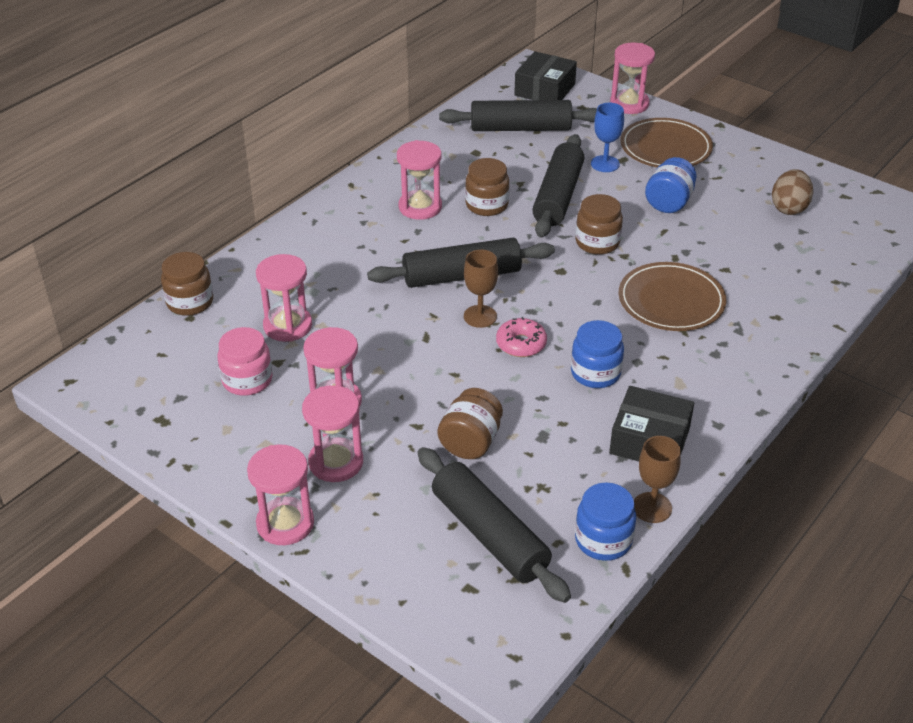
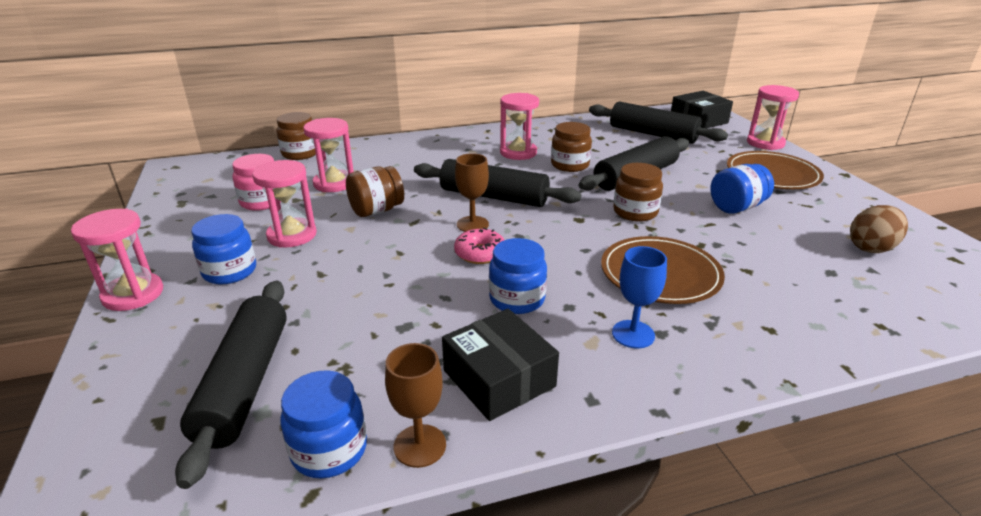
camera: 35 degrees right, 10 degrees down
pink hourglass [302,385,363,482] -> blue jar [191,214,256,285]
brown jar [437,388,503,459] -> brown jar moved to [346,166,404,217]
blue goblet [591,103,624,172] -> blue goblet moved to [612,246,667,348]

